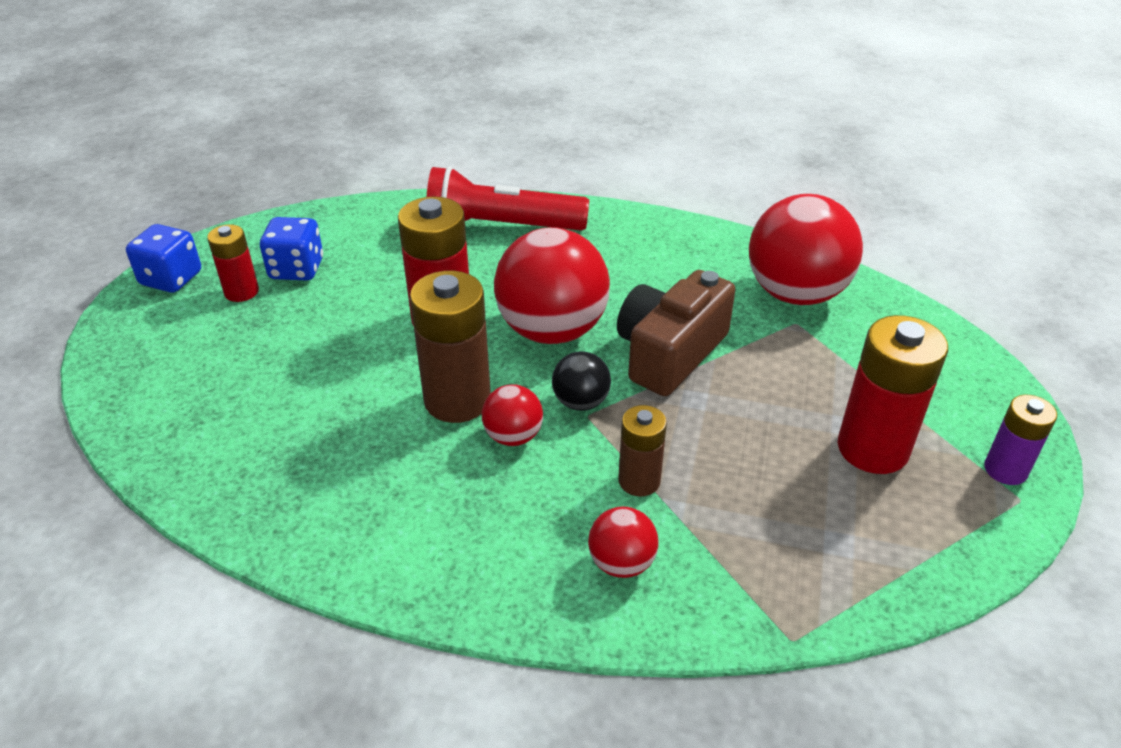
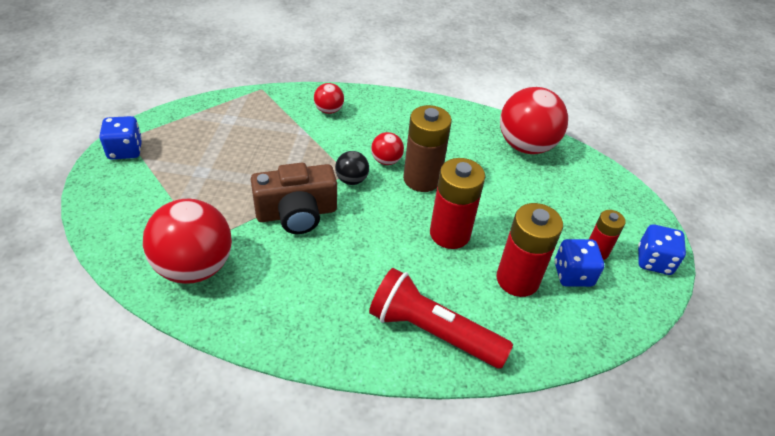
camera: 170 degrees right, 5 degrees up
red flashlight [427,166,589,231] -> red flashlight turned 150 degrees counterclockwise [369,268,513,369]
red ball [494,227,610,344] -> red ball moved to [500,87,568,154]
brown camera [617,270,735,396] -> brown camera turned 45 degrees clockwise [251,163,337,234]
brown battery [618,405,667,496] -> none
red battery [838,315,948,474] -> red battery moved to [496,203,563,297]
purple battery [984,395,1057,485] -> blue dice [99,116,142,159]

